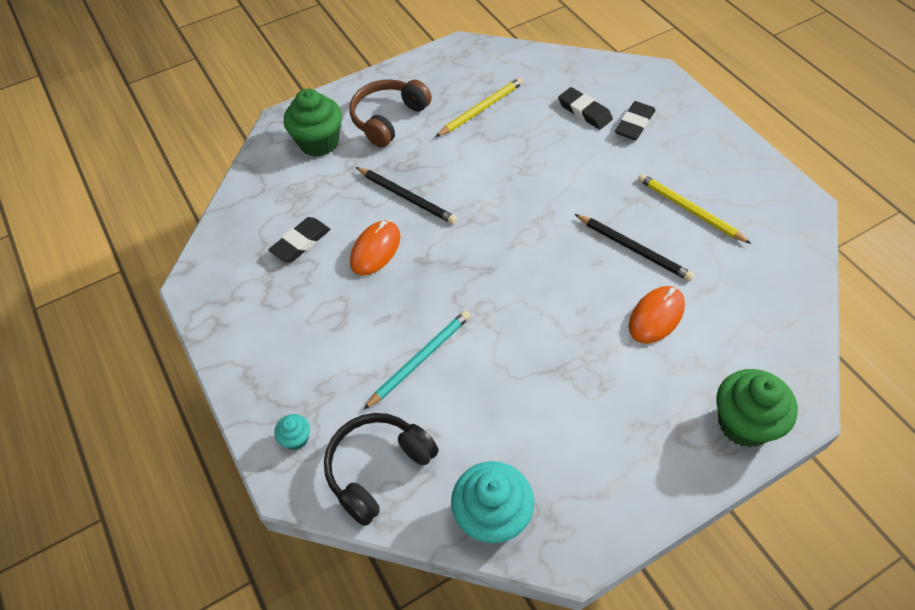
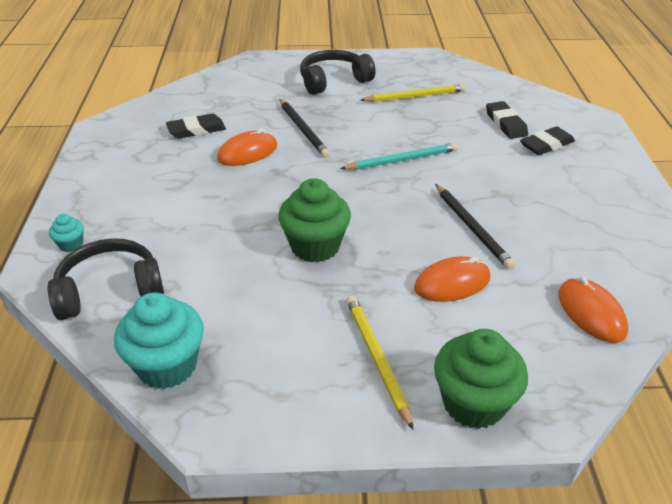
camera: 25 degrees right, 15 degrees down
green cupcake [284,89,342,157] -> green cupcake moved to [278,178,351,263]
brown headphones [349,79,432,147] -> black headphones [300,50,376,95]
turquoise pencil [363,311,470,410] -> turquoise pencil moved to [340,143,458,170]
yellow pencil [638,173,751,244] -> yellow pencil moved to [346,295,414,430]
none -> orange mouse [558,277,628,343]

